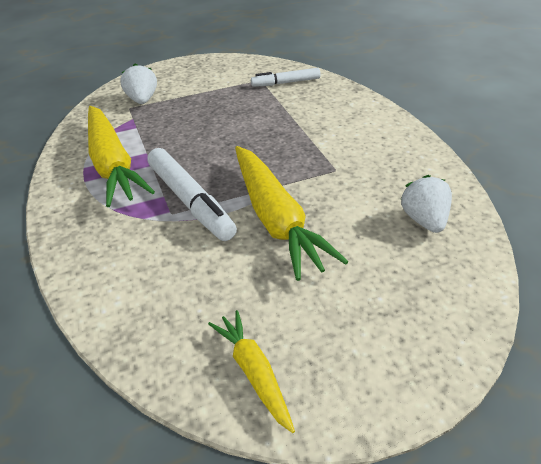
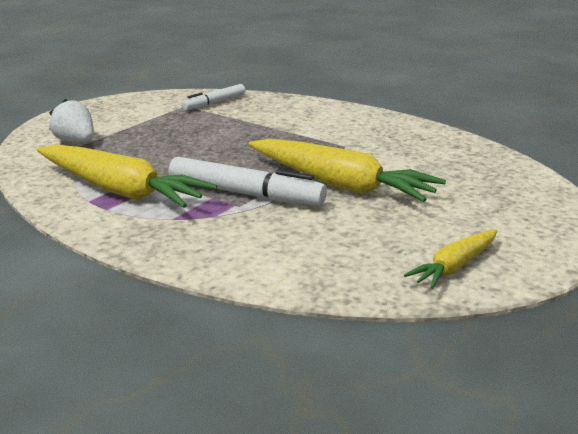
camera: 35 degrees left, 15 degrees down
yellow carrot [208,310,295,433] -> yellow carrot turned 75 degrees counterclockwise [404,229,497,289]
white strawberry [401,175,452,233] -> none

